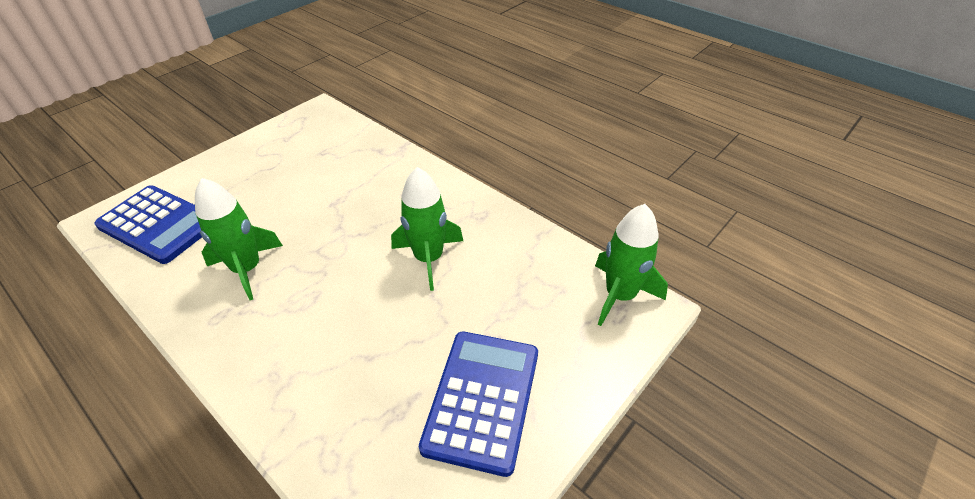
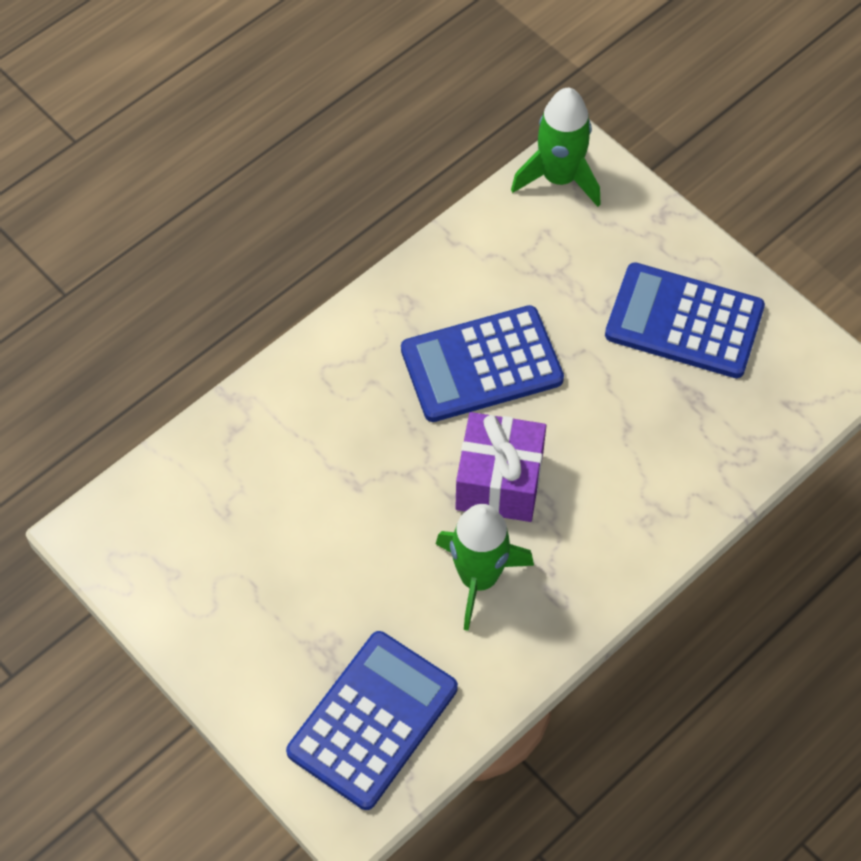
camera: 85 degrees left, 15 degrees up
green rocket [391,167,463,291] -> blue calculator [401,305,564,422]
none -> purple gift [455,412,546,522]

